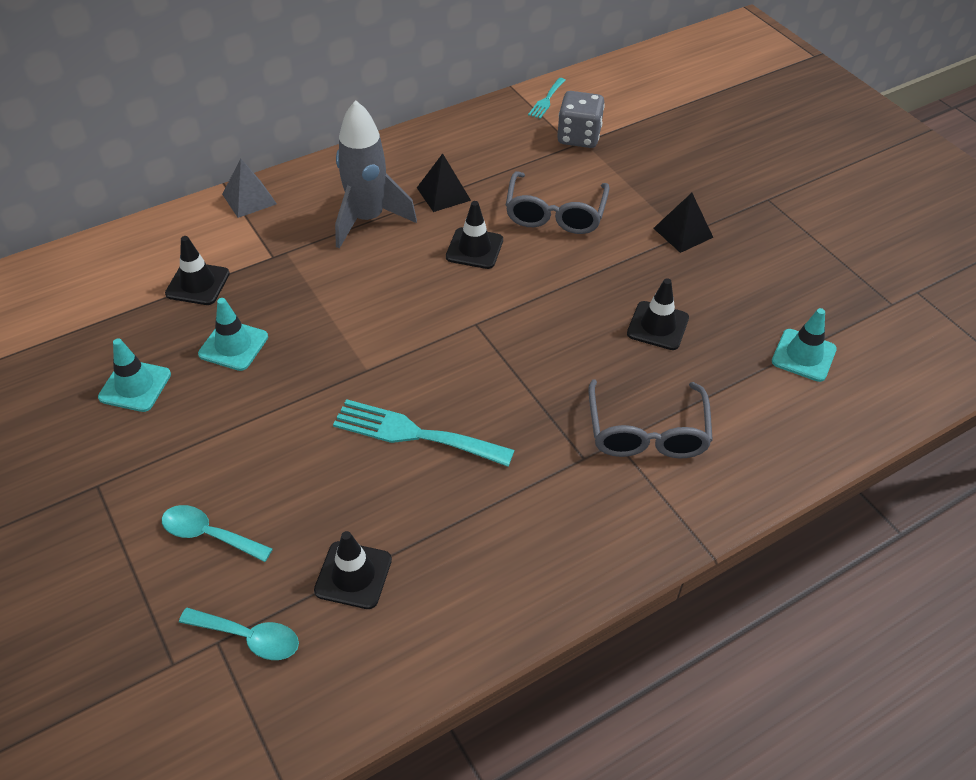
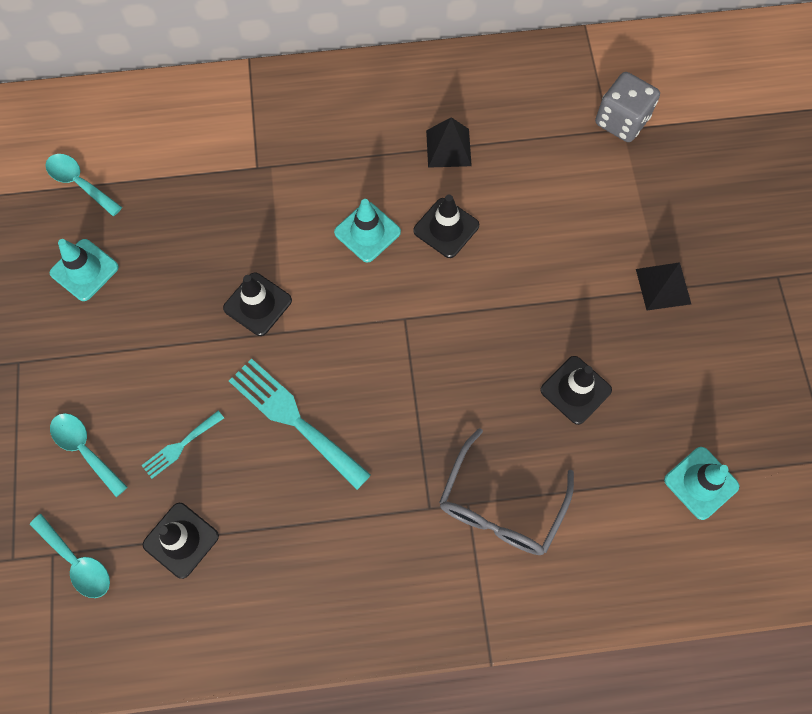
camera: 25 degrees right, 20 degrees up
black traffic cone [165,236,230,305] -> black traffic cone moved to [223,272,292,336]
turquoise traffic cone [198,298,268,371] -> turquoise traffic cone moved to [334,199,401,263]
grey pyramid [222,158,277,218] -> none
grey rocket [335,100,417,249] -> none
grey glasses [506,172,610,234] -> none
turquoise fork [528,78,566,119] -> turquoise fork moved to [141,411,224,479]
none -> turquoise spoon [45,154,122,216]

